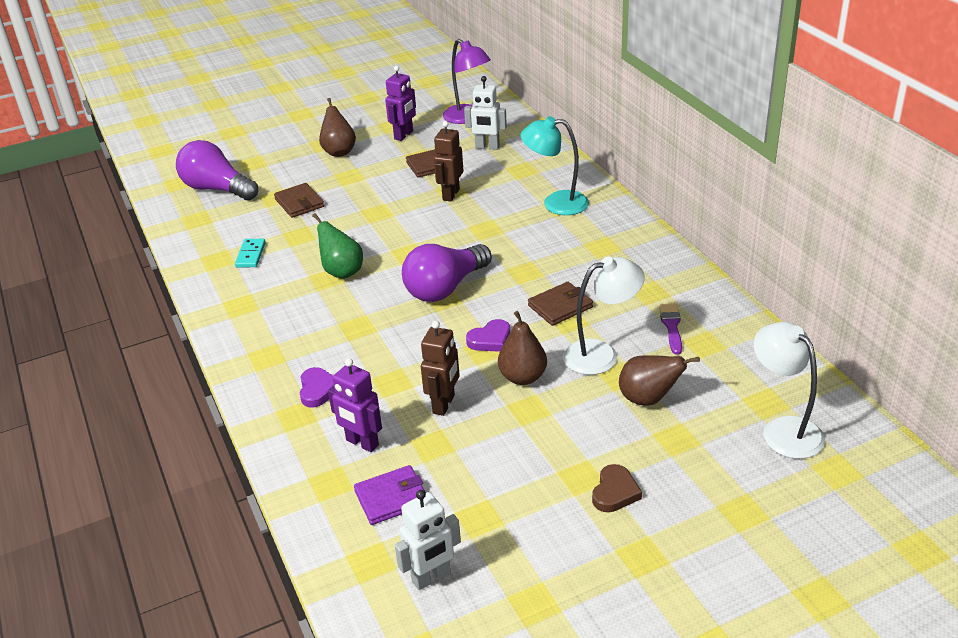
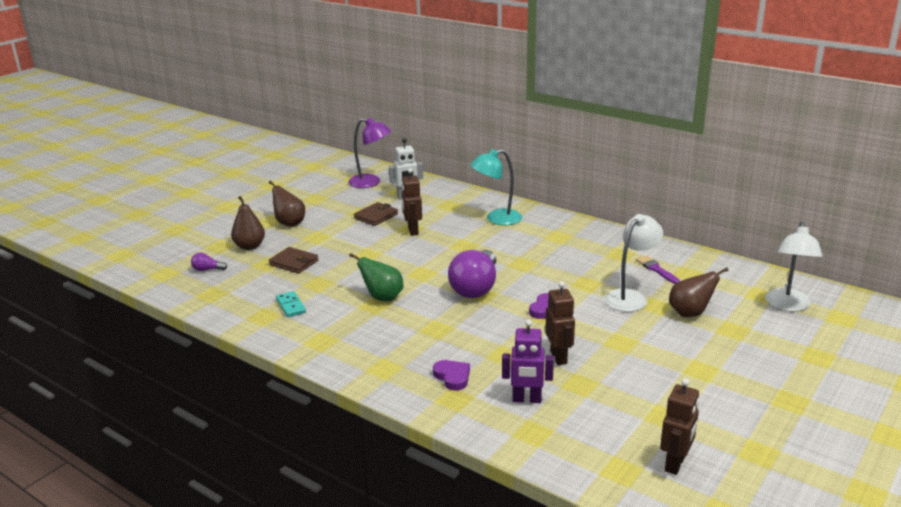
camera: 30 degrees left, 10 degrees down
purple light bulb [176,140,258,201] -> purple light bulb [191,252,227,271], size x0.42
purple wallet [354,465,426,525] -> none
purple robot [385,66,416,141] -> none
white robot [395,490,461,590] -> brown robot [660,378,699,475]
brown pear [498,311,547,385] -> brown pear moved to [231,196,265,250]
brown wallet [528,282,593,326] -> none
brown heart [592,464,642,512] -> none
white lamp [754,322,825,459] -> white lamp turned 105 degrees counterclockwise [765,222,823,312]

